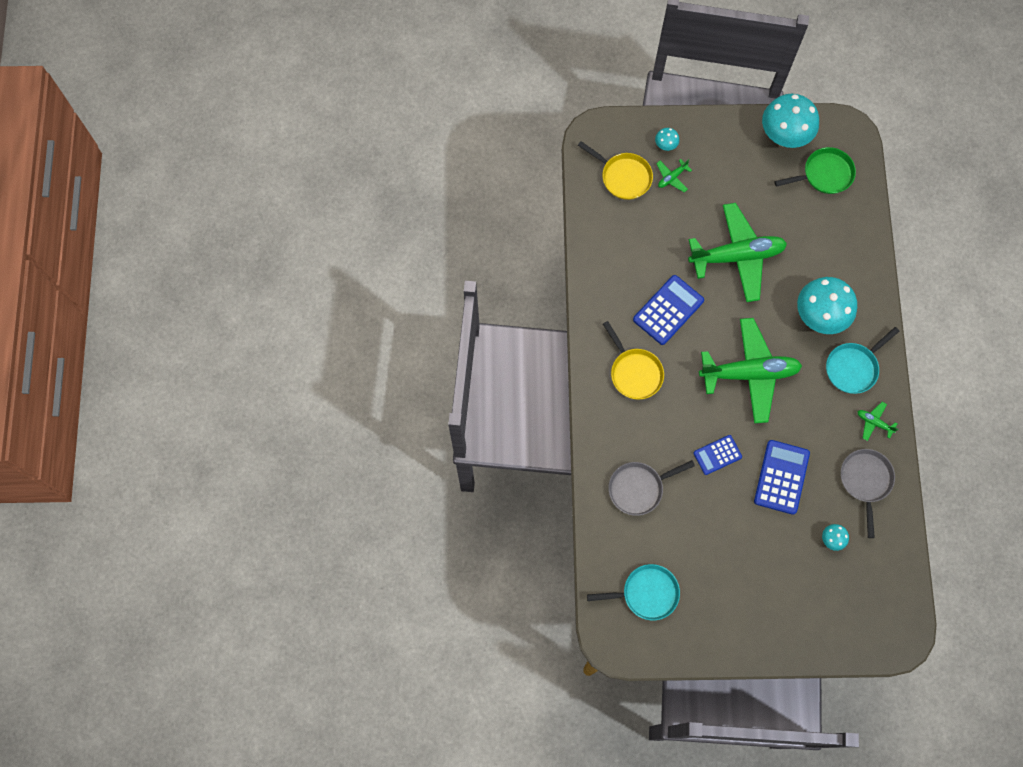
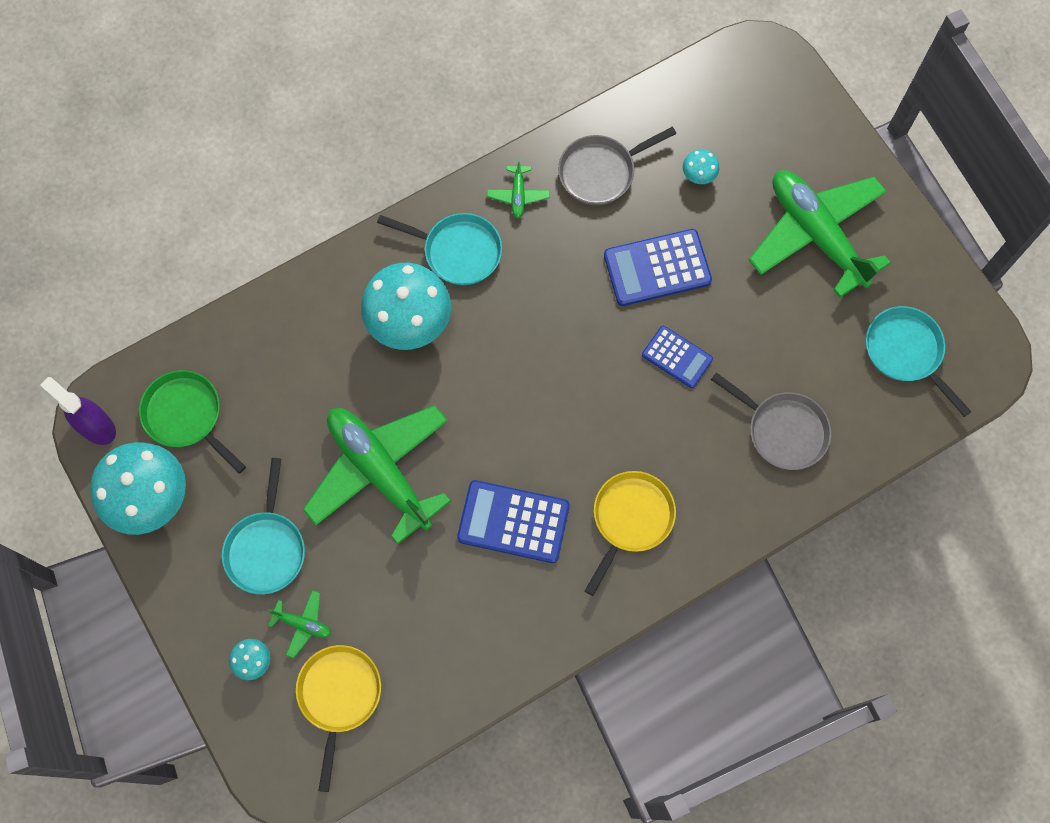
camera: 120 degrees left, 0 degrees up
green plane [699,318,802,423] -> green plane moved to [749,170,891,298]
none -> purple spray bottle [40,377,116,445]
none -> turquoise pan [222,458,305,594]

